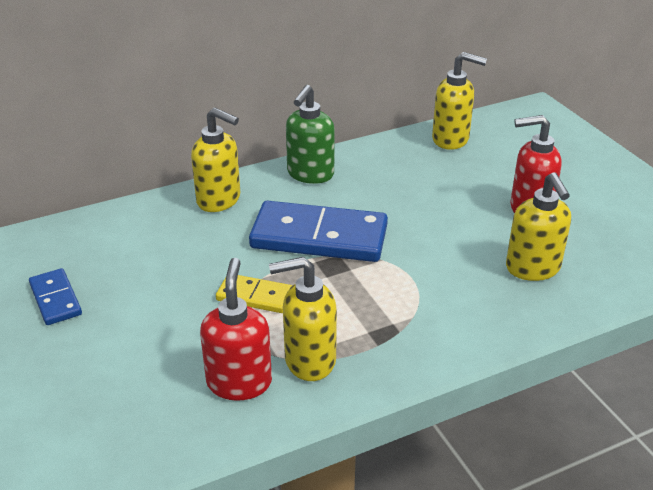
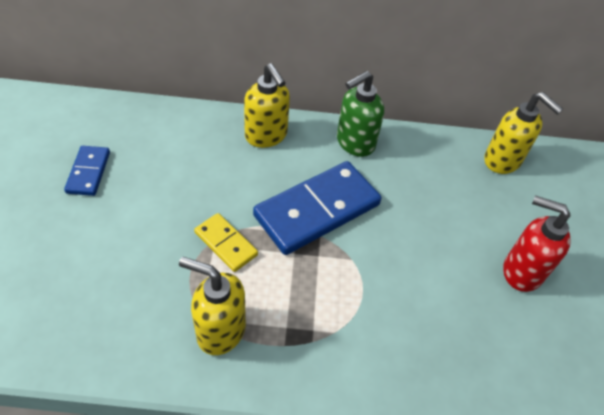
camera: 25 degrees right, 15 degrees up
red soap dispenser [200,258,272,401] -> none
blue domino [249,201,388,262] -> blue domino turned 75 degrees counterclockwise [253,161,381,255]
yellow soap dispenser [506,172,571,281] -> none

